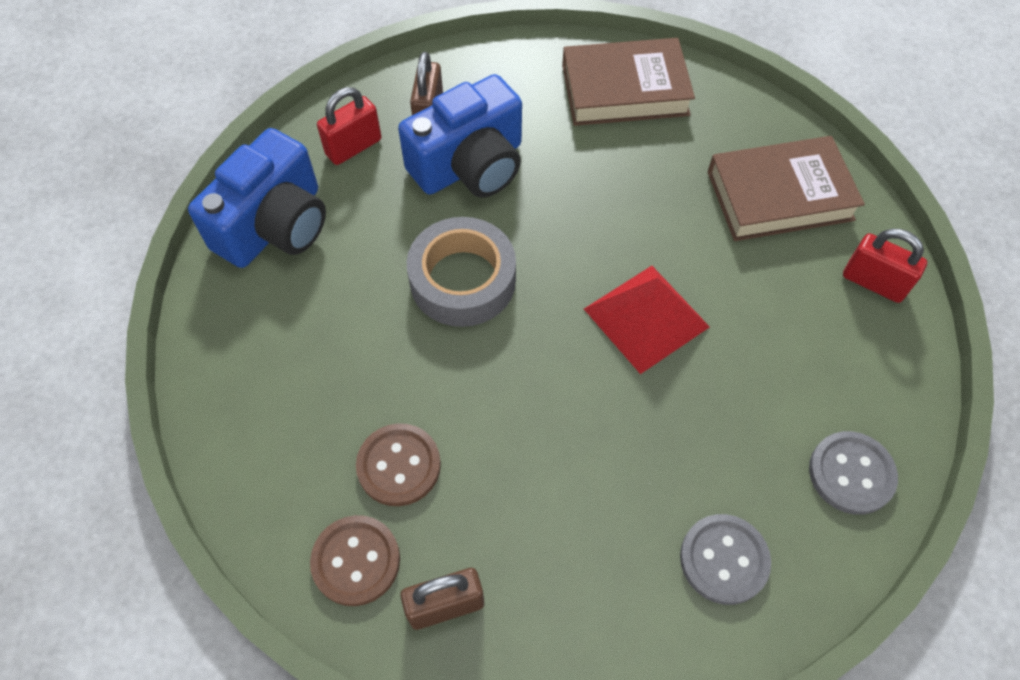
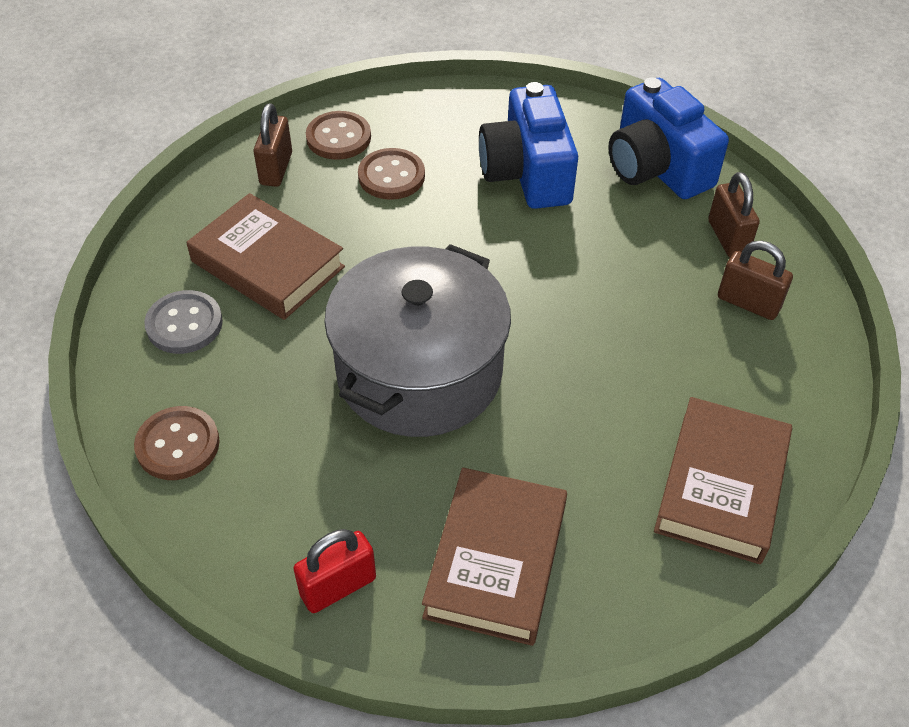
camera: 115 degrees right, 10 degrees down
red padlock [317,87,382,165] -> brown padlock [708,172,760,257]
blue camera [398,74,522,198] -> blue camera moved to [479,82,578,209]
grey tape [407,217,516,327] -> none
red pyramid [584,266,710,374] -> grey pot [324,244,511,437]
grey button [809,431,898,515] -> brown button [134,406,220,480]
none -> brown book [187,193,345,320]

